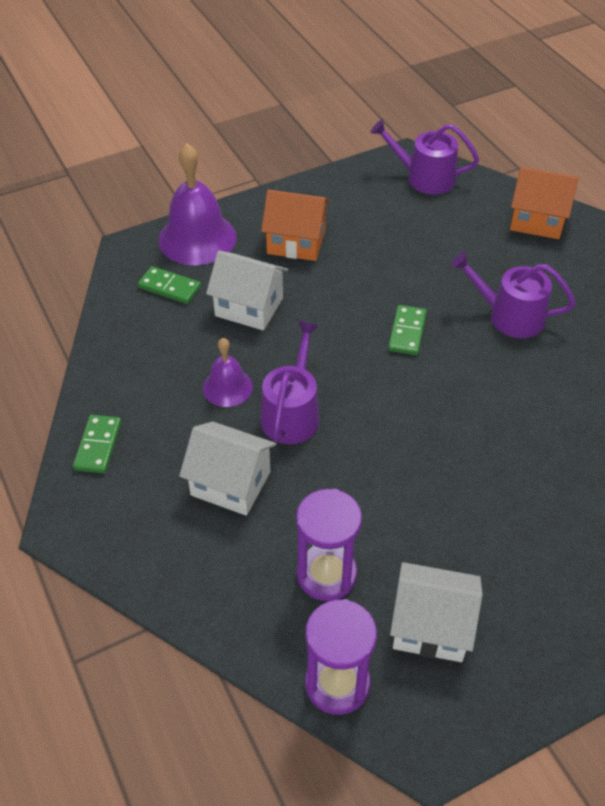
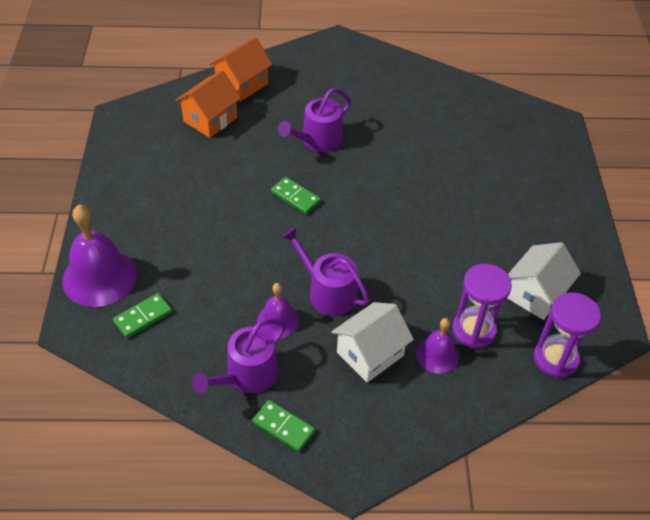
camera: 65 degrees left, 0 degrees up
white house [206,251,288,331] -> none
orange house [261,190,330,261] -> orange house moved to [175,70,241,138]
purple watering can [370,119,479,194] -> purple watering can moved to [192,319,286,393]
none -> purple bell [416,318,459,374]

